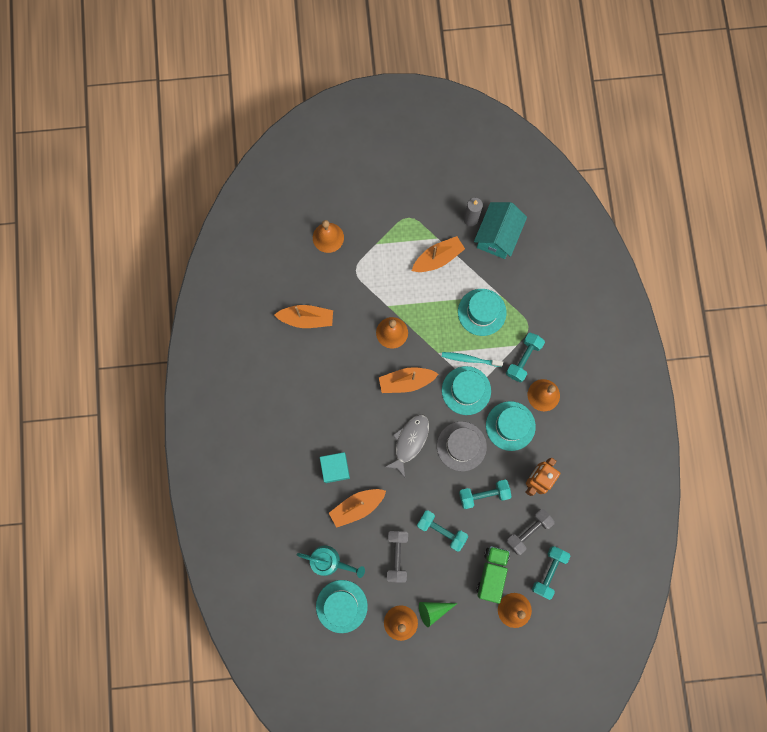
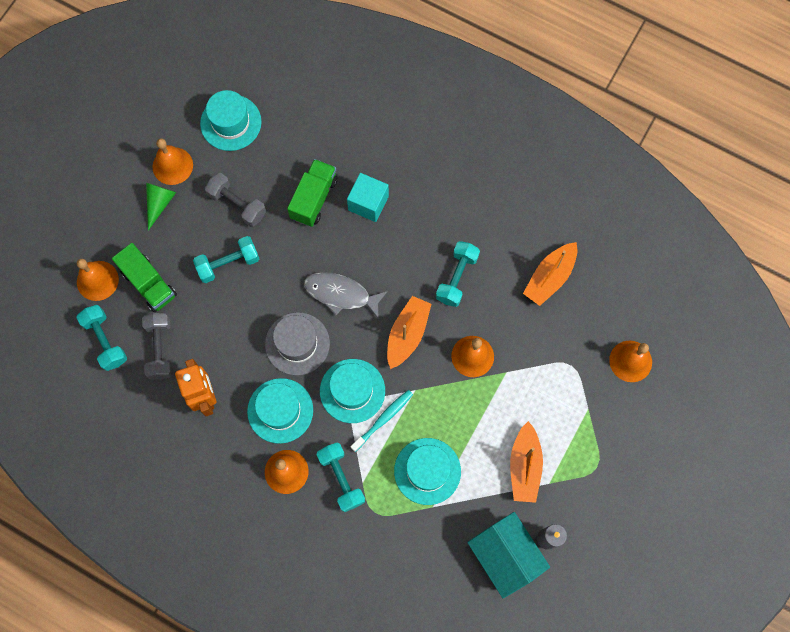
camera: 125 degrees right, 5 degrees down
turquoise watering can [297,545,365,578] -> none
orange boat [329,489,386,528] -> green truck [287,159,338,227]
grey fish [385,414,429,477] -> grey fish turned 135 degrees clockwise [304,272,388,319]
turquoise dumbbell [459,480,511,509] -> turquoise dumbbell moved to [436,241,480,307]

